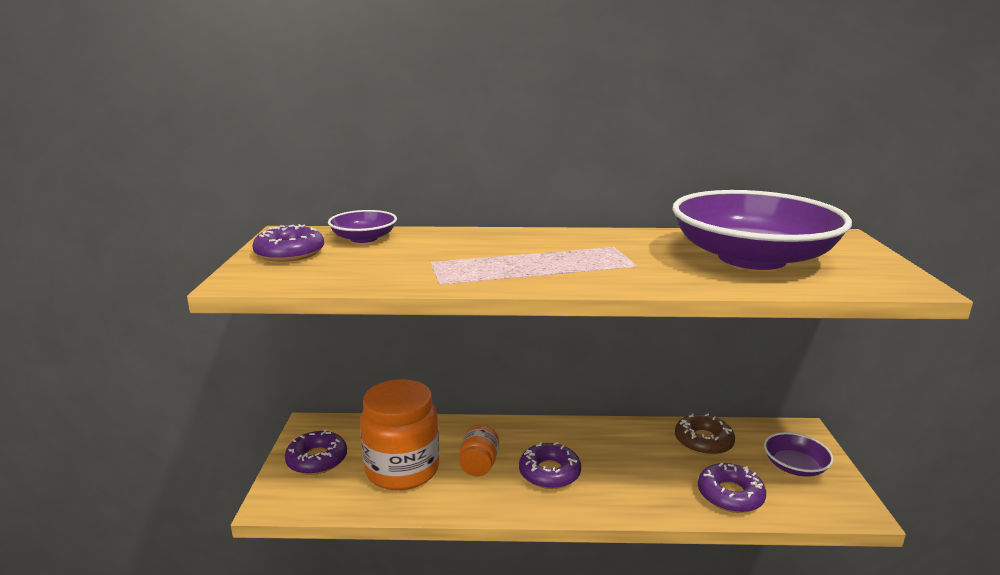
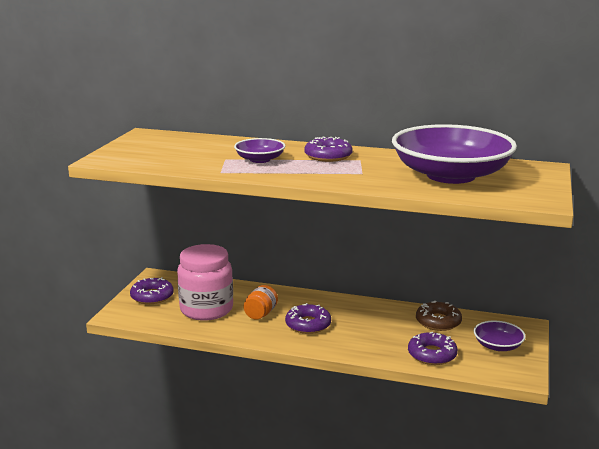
camera: 15 degrees right, 0 degrees up
purple donut [252,224,324,262] -> purple donut moved to [305,136,353,162]
purple bowl [328,210,397,243] -> purple bowl moved to [234,138,285,163]
orange jar [360,379,439,491] -> pink jar [177,244,233,321]

